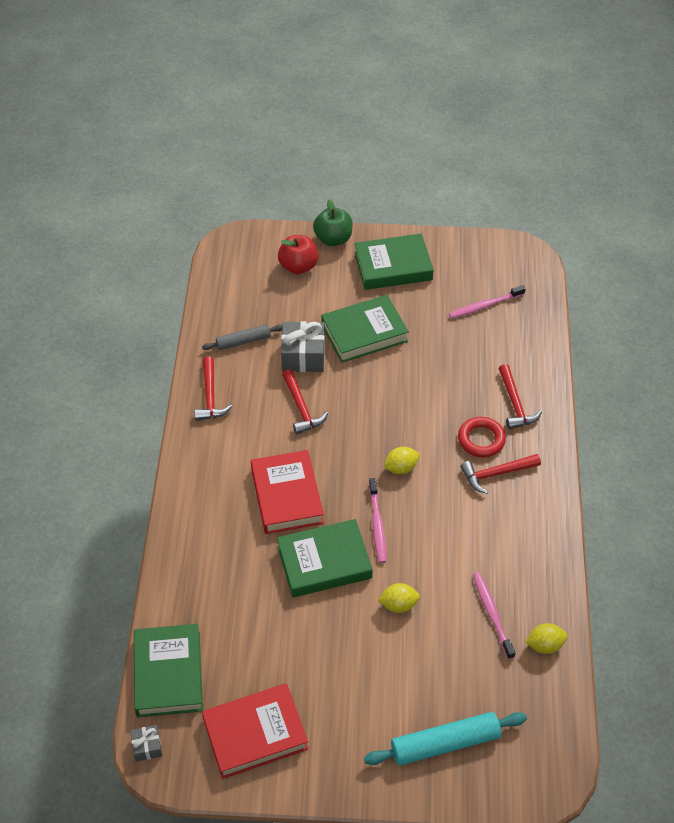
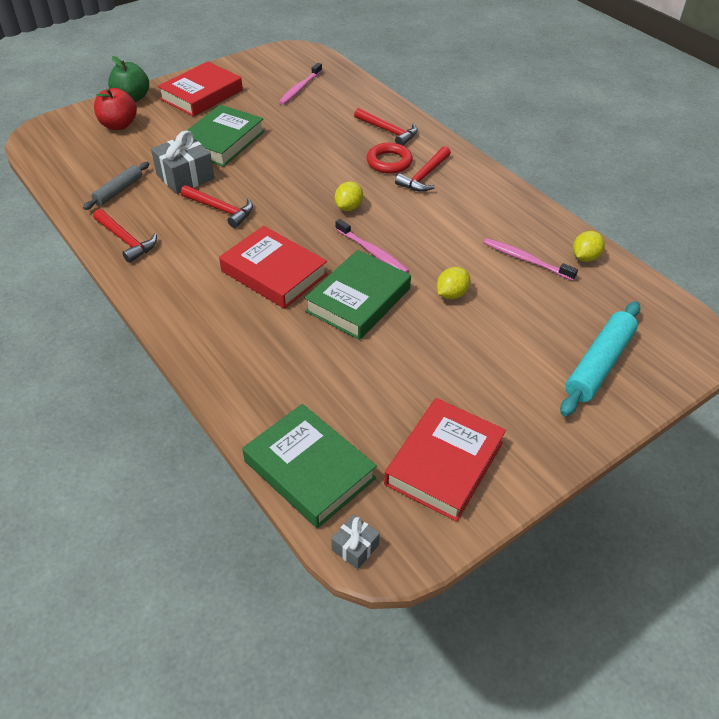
camera: 40 degrees left, 5 degrees down
green book [355,233,434,290] -> red book [157,61,243,117]

